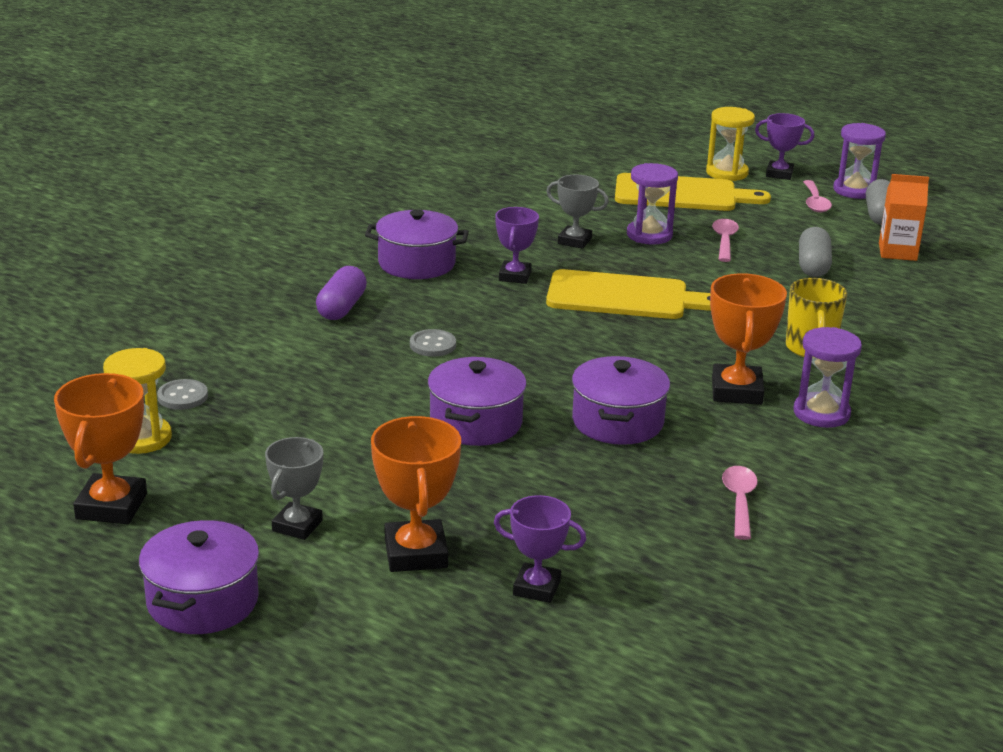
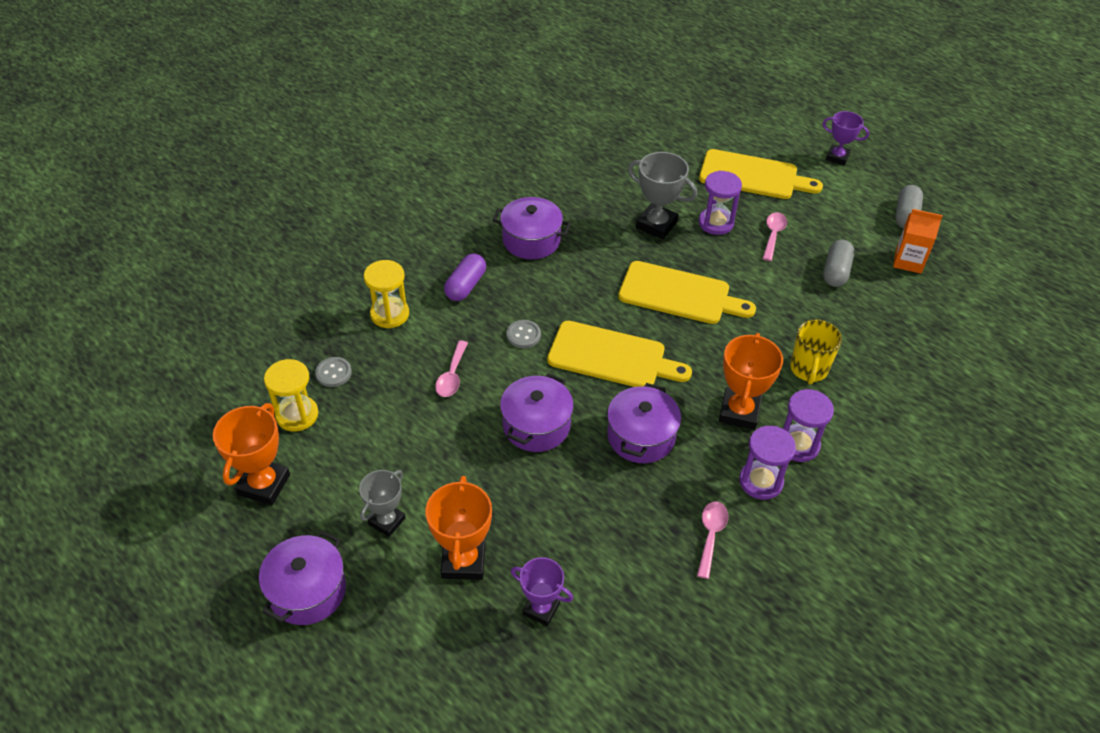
camera: 10 degrees right, 20 degrees up
purple trophy [495,207,539,284] -> none
grey trophy [546,175,609,249] -> grey trophy [628,152,697,239], size x1.51
yellow hourglass [706,107,755,181] -> yellow hourglass moved to [364,260,409,328]
pink spoon [803,180,832,213] -> pink spoon moved to [435,341,468,397]
purple hourglass [833,123,886,199] -> purple hourglass moved to [739,426,796,500]
none -> yellow cutting board [547,321,692,387]

